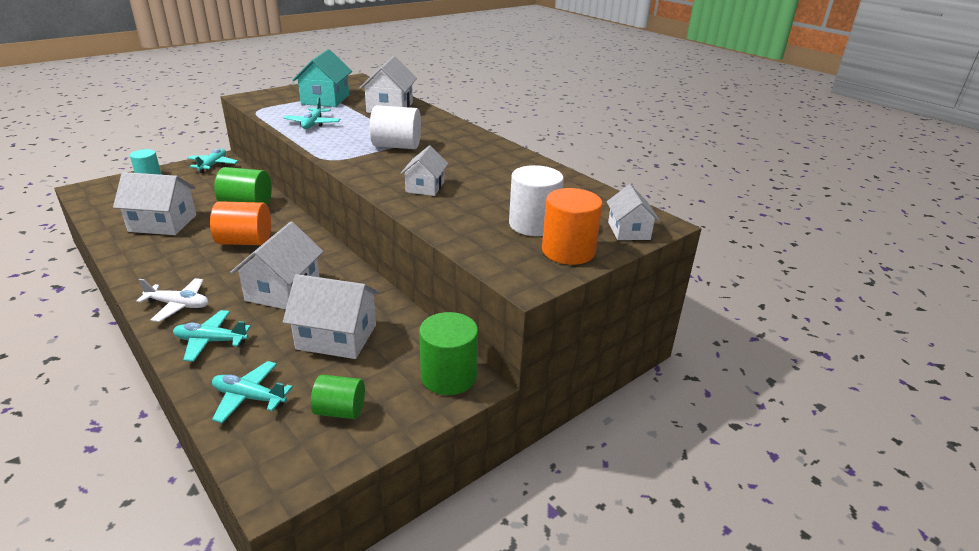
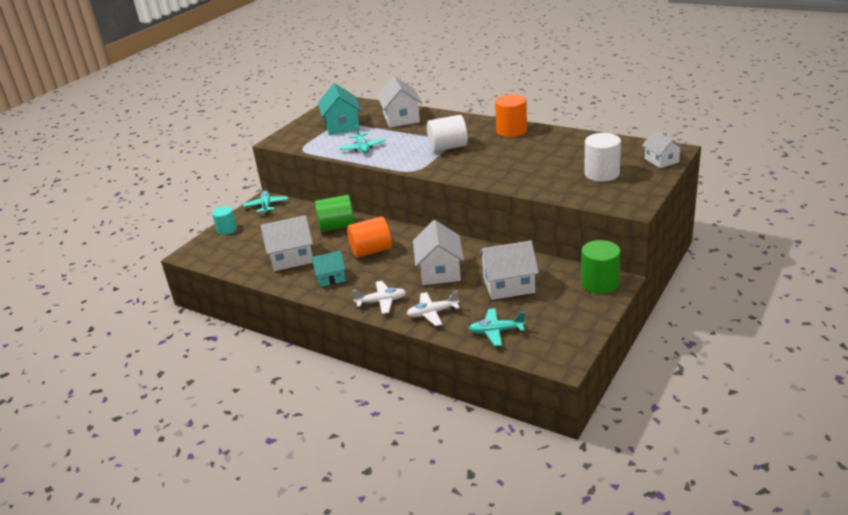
camera: 15 degrees left, 0 degrees up
turquoise plane [173,310,251,362] -> white plane [407,291,460,326]
green cylinder [311,375,365,419] -> none
white house [400,145,448,196] -> none
orange cylinder [542,188,603,265] -> orange cylinder moved to [495,94,527,137]
none -> turquoise house [312,251,346,287]

